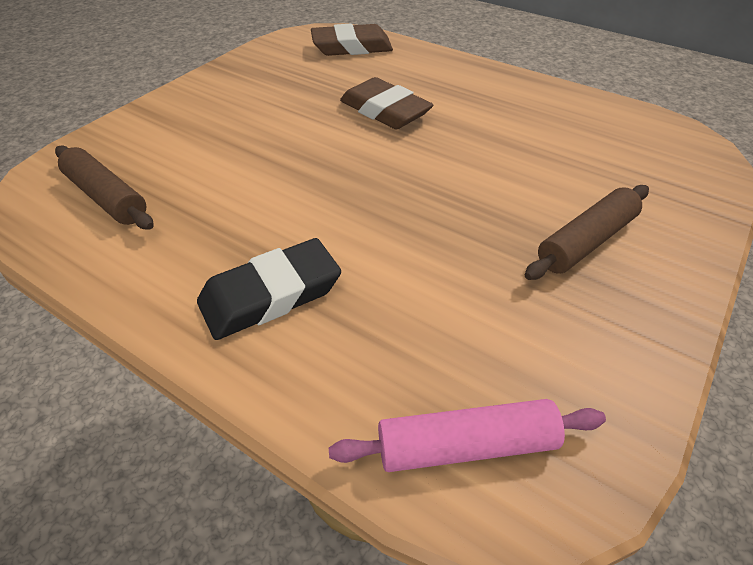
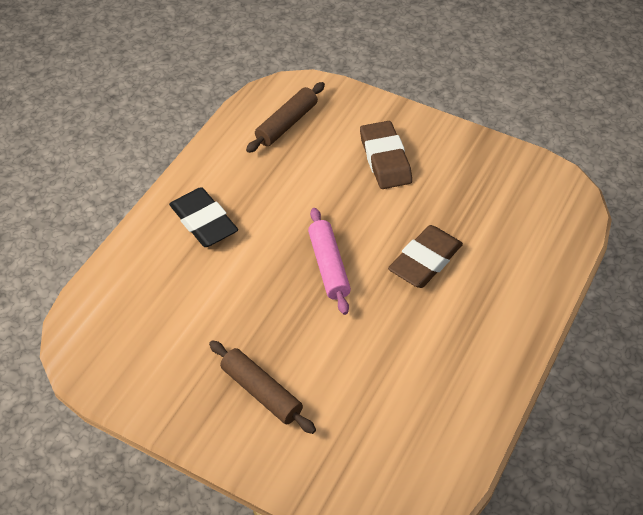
camera: 85 degrees right, 5 degrees up
brown eraser [311,24,393,56] -> brown eraser moved to [360,121,412,189]
pink rolling pin [329,399,606,472] -> pink rolling pin moved to [308,208,351,315]

